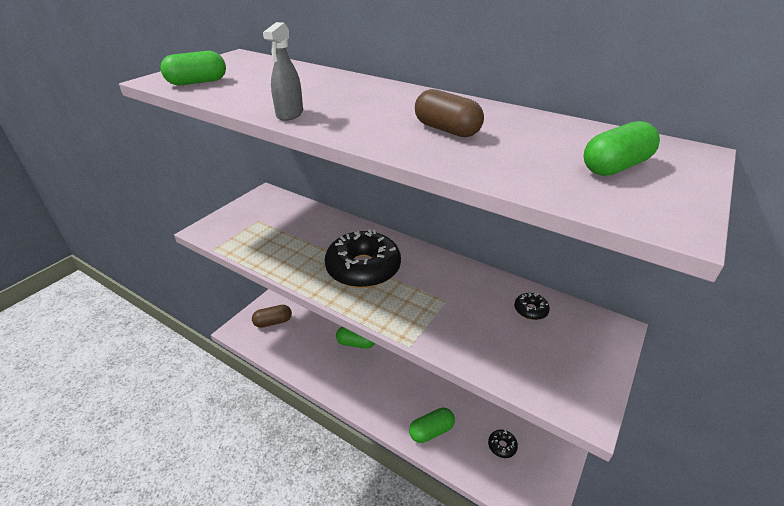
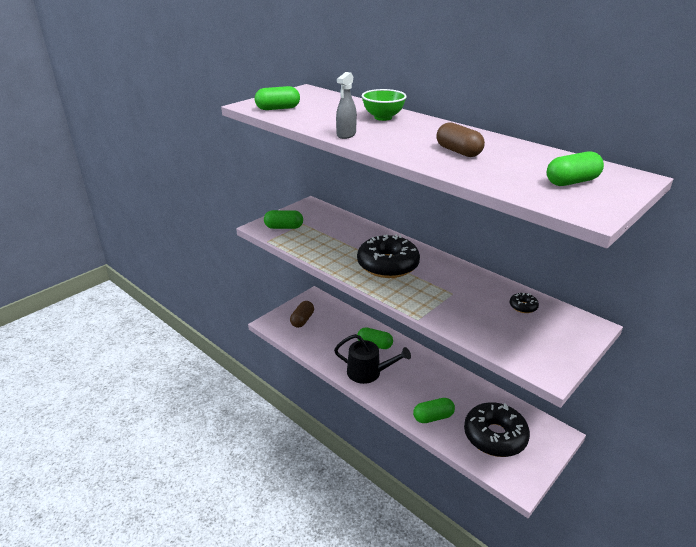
camera: 10 degrees right, 5 degrees down
brown capsule [252,305,292,328] -> brown capsule turned 60 degrees counterclockwise [290,301,314,328]
black donut [488,430,518,458] -> black donut [464,402,530,457], size x2.47
none -> green capsule [264,210,303,229]
none -> black watering can [334,334,411,384]
none -> green bowl [362,89,407,121]

